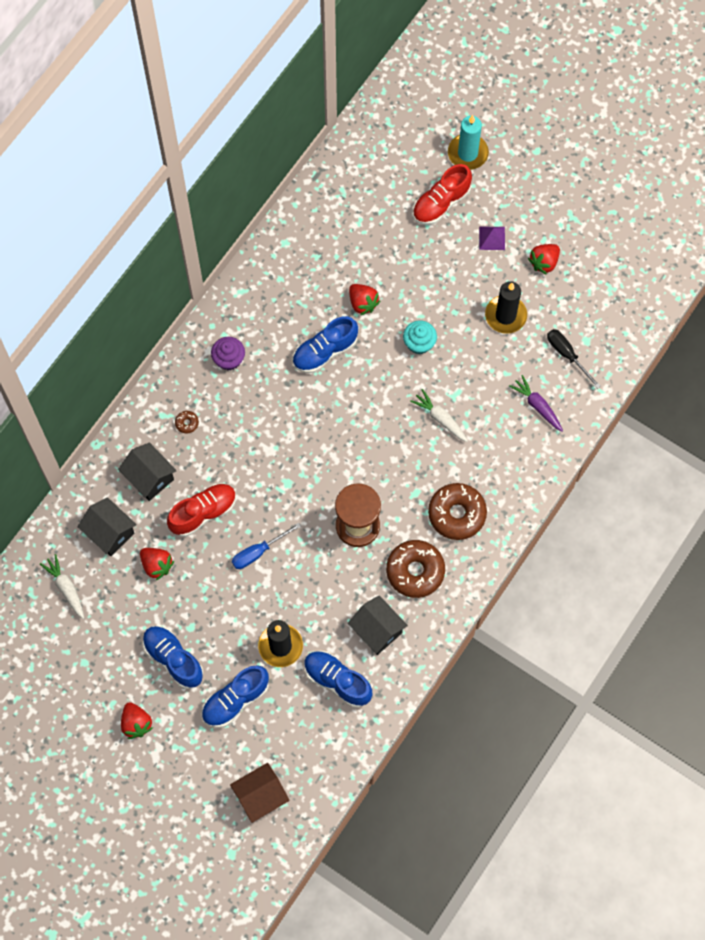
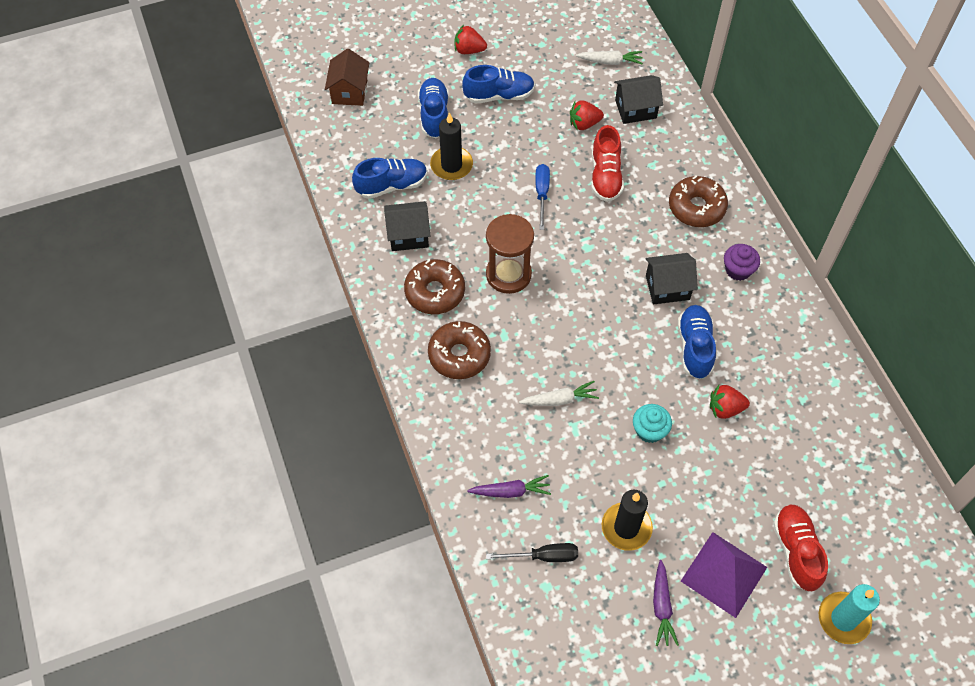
camera: 125 degrees right, 10 degrees down
black house [118,442,177,501] -> black house moved to [646,253,698,304]
brown donut [175,411,199,433] -> brown donut [669,175,728,227], size x2.42
purple pyramid [479,227,505,250] -> purple pyramid [681,532,767,618], size x1.98
red strawberry [528,244,560,275] -> purple carrot [653,560,679,646]

